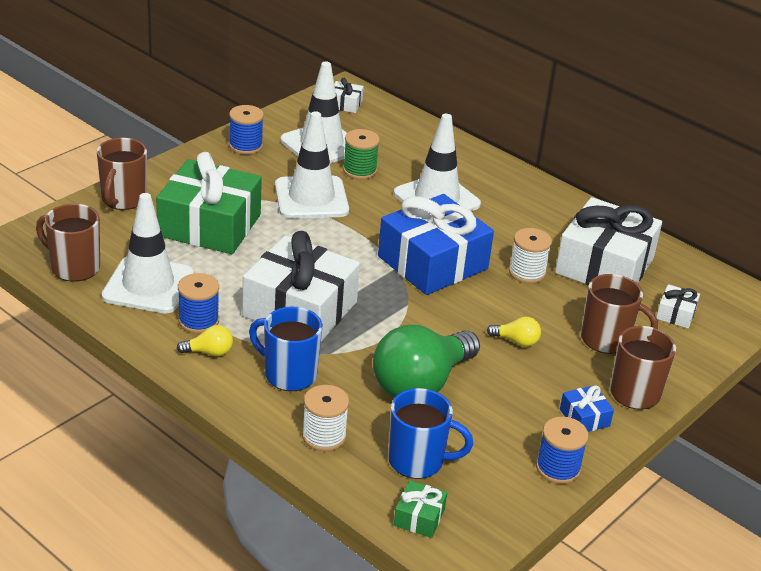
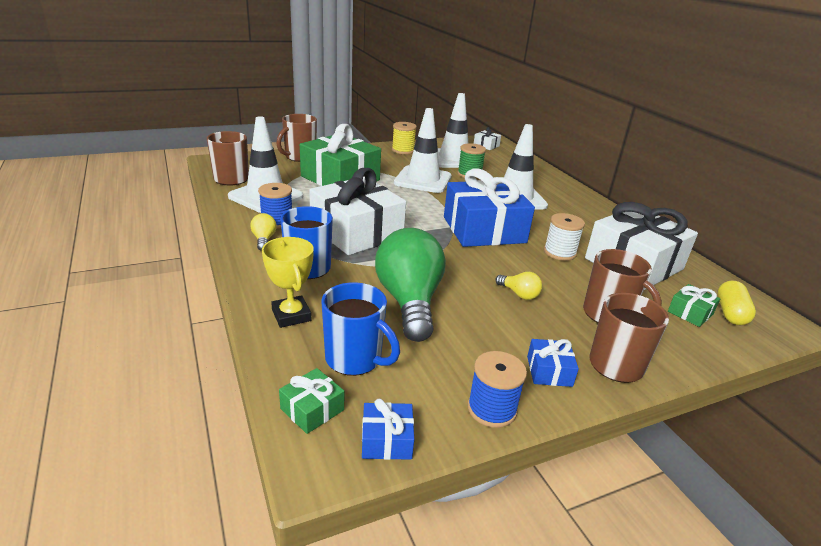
camera: 25 degrees right, 5 degrees down
yellow light bulb [177,325,233,356] -> yellow light bulb turned 120 degrees counterclockwise [250,213,277,251]
blue spool [229,105,264,155] -> yellow spool [392,122,417,154]
white spool [302,385,349,451] -> yellow trophy [262,237,314,328]
green light bulb [373,325,480,398] -> green light bulb turned 105 degrees clockwise [375,228,446,342]
white gift [656,284,700,328] -> green gift [668,284,720,327]
none -> blue gift [362,398,414,460]
none -> yellow capsule [717,280,756,325]

